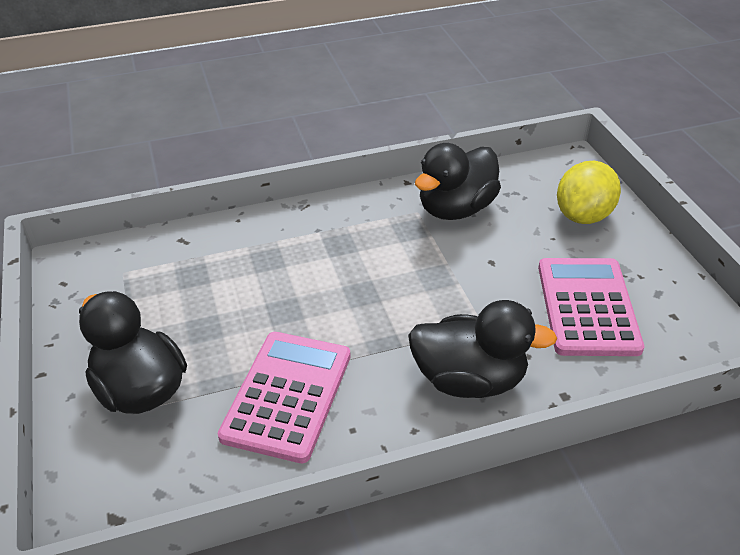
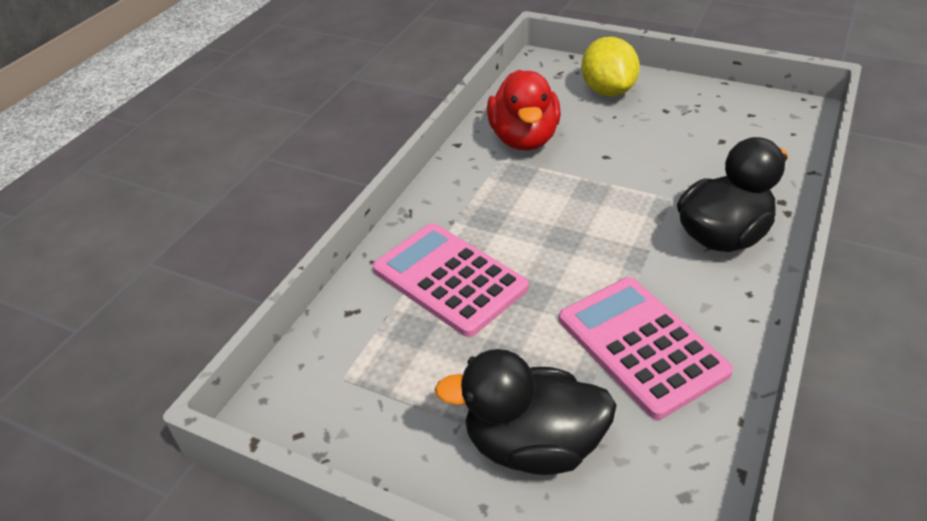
camera: 45 degrees left, 0 degrees up
black duck [415,143,501,220] -> red duck [487,70,561,150]
pink calculator [538,258,644,356] -> pink calculator moved to [372,223,529,337]

